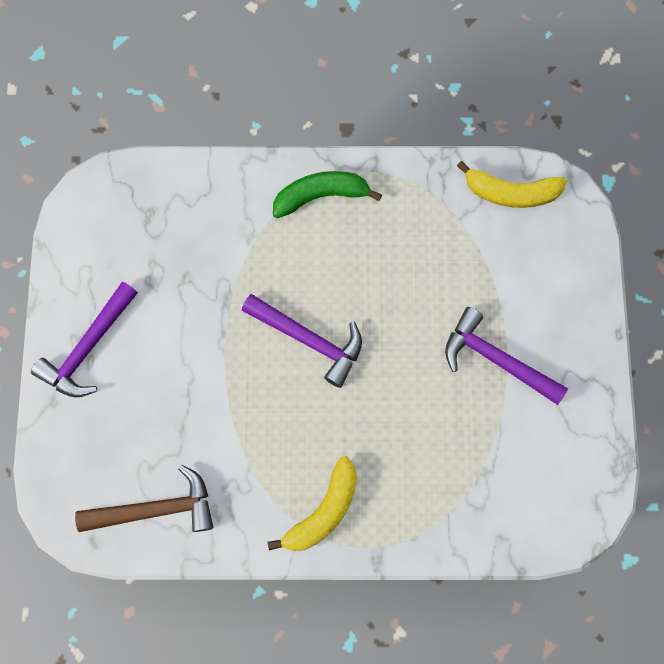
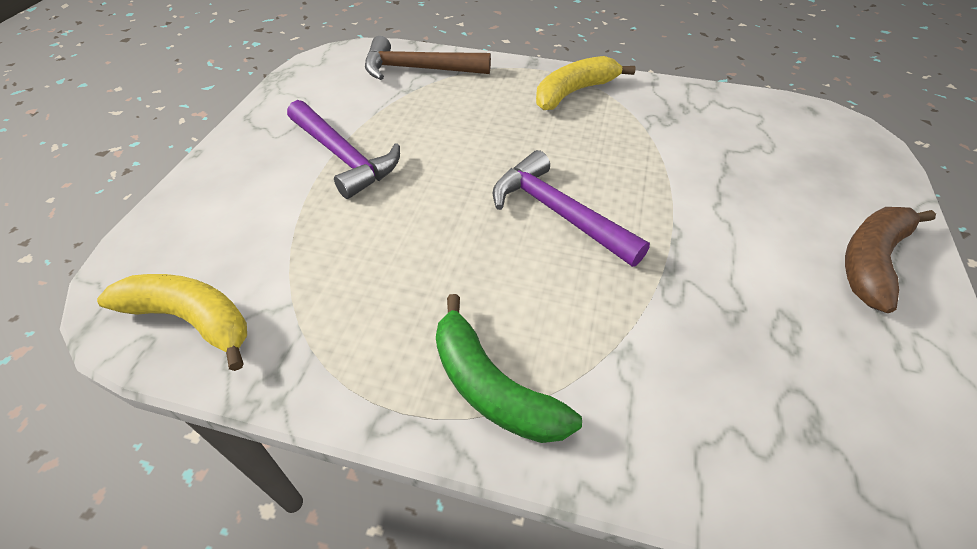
camera: 165 degrees left, 25 degrees down
purple hammer [31,281,138,398] -> brown banana [845,207,936,313]
brown hammer [75,465,213,532] -> brown hammer moved to [365,36,491,80]
green banana [273,171,382,218] -> green banana turned 45 degrees clockwise [436,294,582,443]

